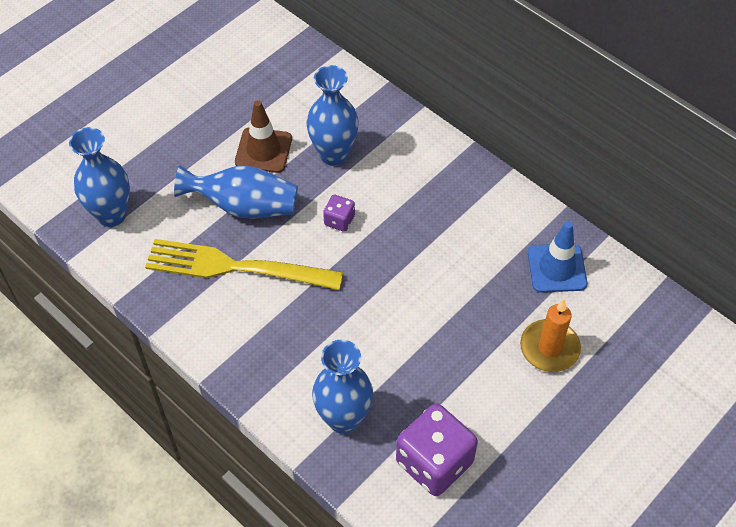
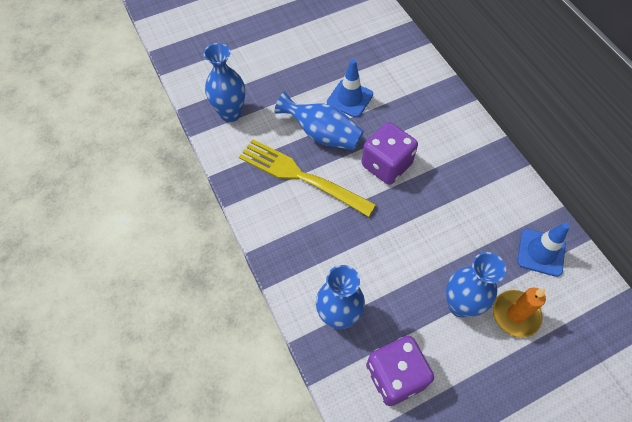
camera: 20 degrees right, 5 degrees up
brown traffic cone [235,100,292,173] -> blue traffic cone [327,59,373,118]
blue vase [306,65,359,166] -> blue vase moved to [446,252,506,317]
purple dice [323,195,355,232] -> purple dice [362,122,418,185], size x2.07

